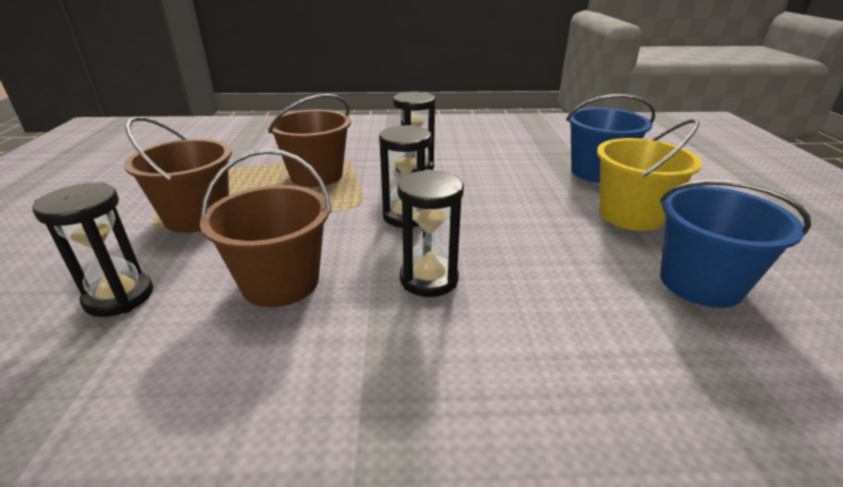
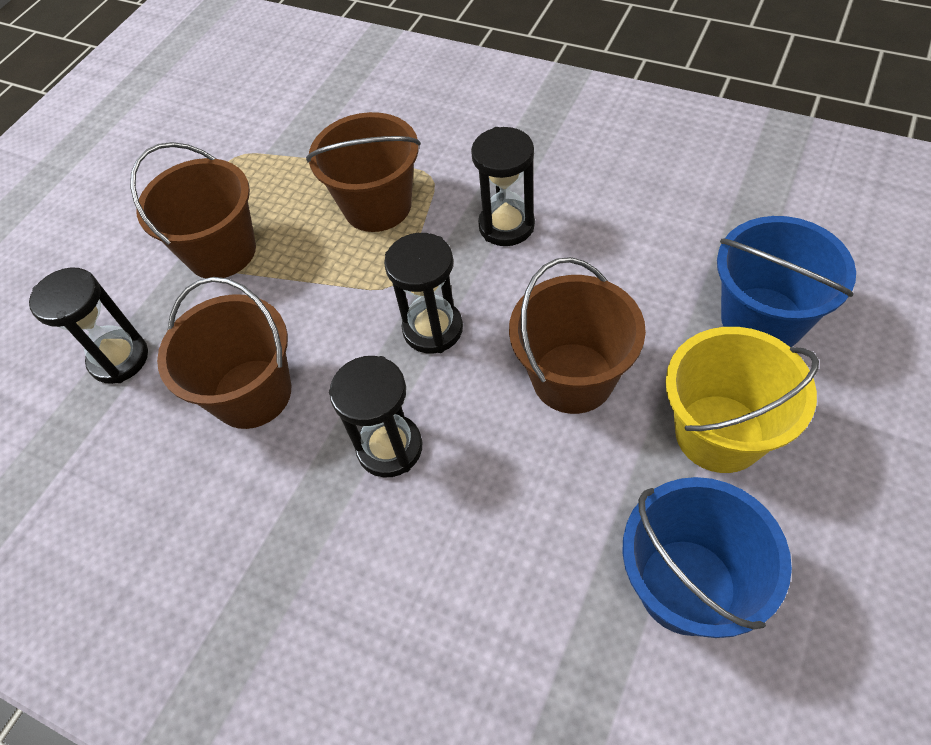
camera: 35 degrees right, 25 degrees up
none -> brown bucket [509,257,646,414]

